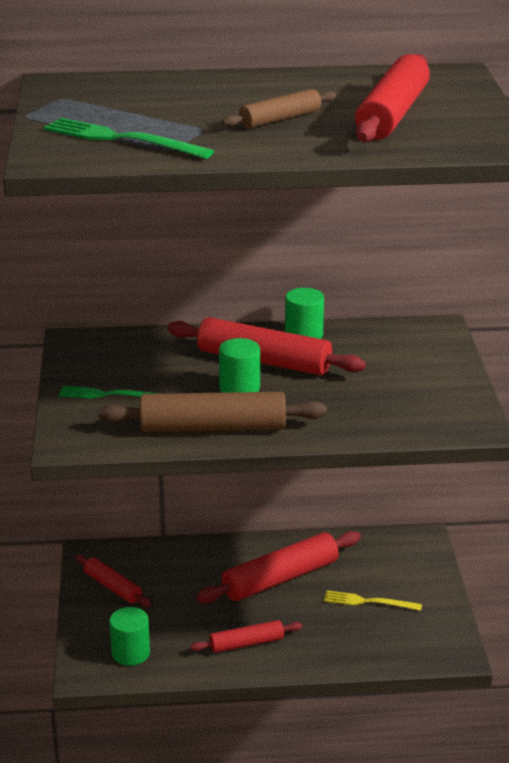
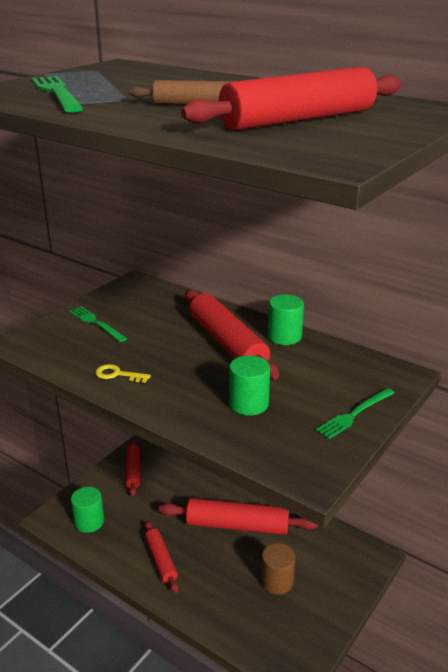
camera: 40 degrees right, 0 degrees up
brown rolling pin [98,392,327,432] -> yellow key [95,364,151,383]
red rolling pin [190,620,302,653] -> red rolling pin turned 45 degrees clockwise [145,521,178,593]
green cylinder [219,338,260,393] -> green cylinder moved to [229,355,270,416]
yellow fork [324,590,422,611] -> brown cylinder [261,543,295,595]
none -> green fork [315,388,395,439]

